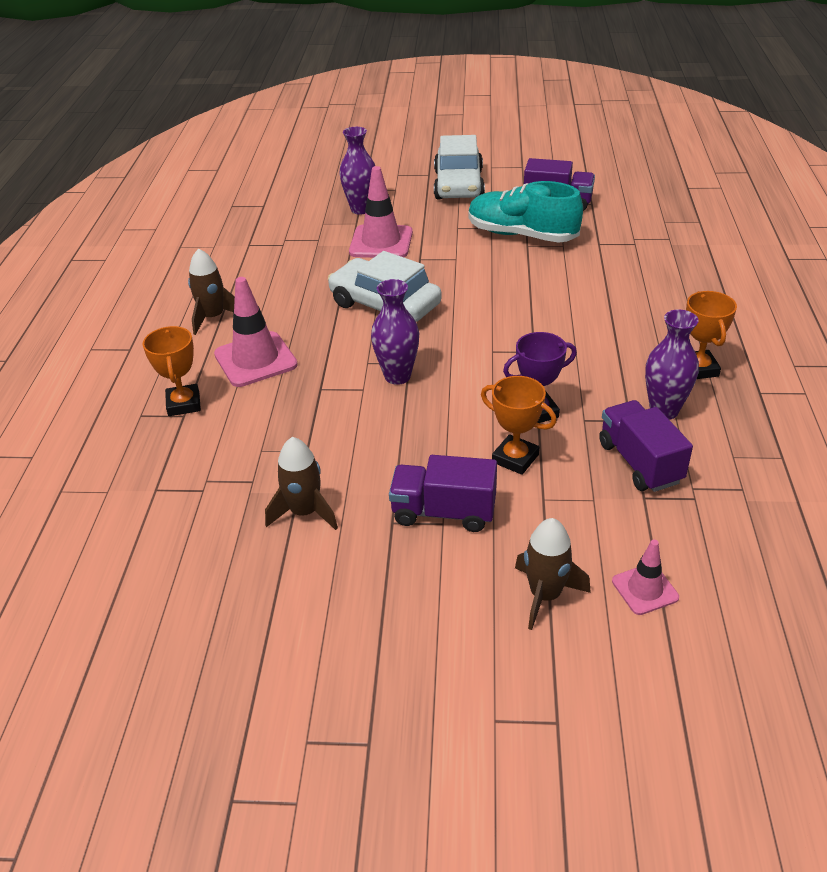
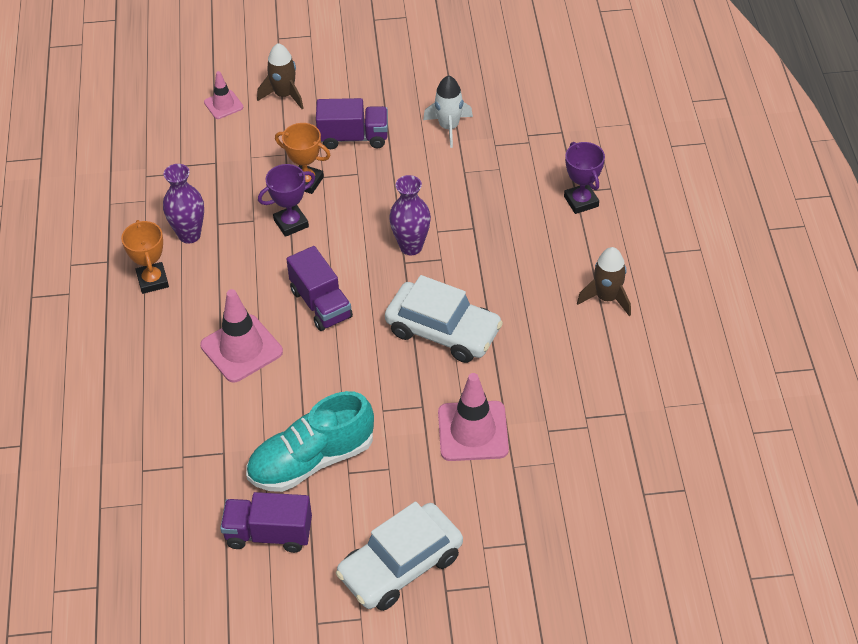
camera: 170 degrees right, 10 degrees up
orange trophy [143,326,201,416] -> purple trophy [564,142,605,214]
pink traffic cone [214,277,298,387] -> pink traffic cone moved to [200,289,283,382]
brown rocket [265,437,338,530] -> white rocket [423,75,473,148]
purple vase [339,127,375,215] -> none
white car [434,135,485,200] -> white car turned 120 degrees counterclockwise [336,502,463,611]
turquoise shoe [468,181,583,243] -> turquoise shoe turned 135 degrees clockwise [246,391,374,492]
purple truck [599,400,693,492] -> purple truck moved to [286,246,353,331]

